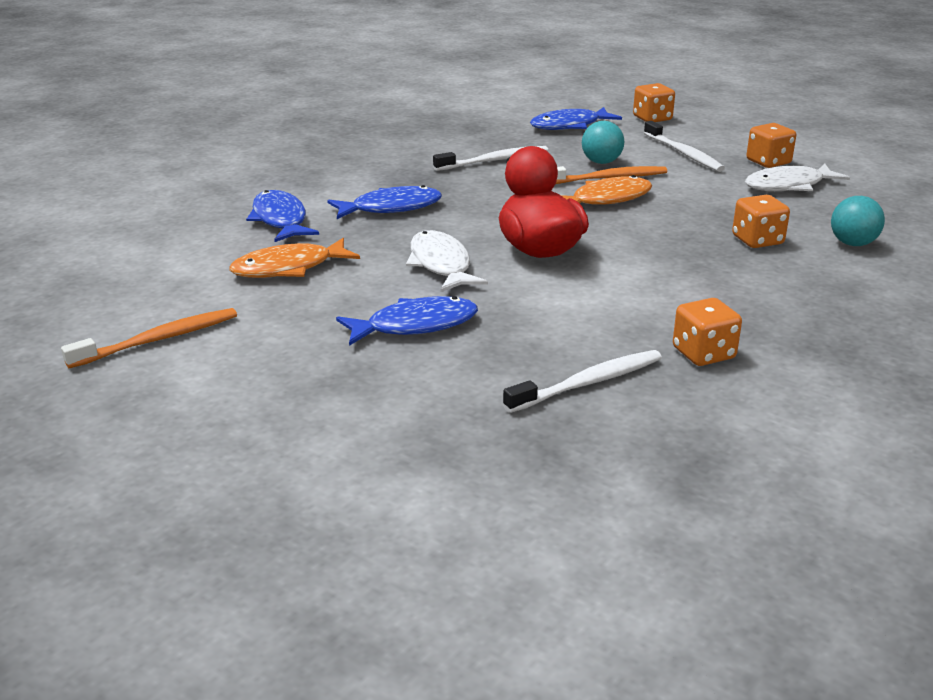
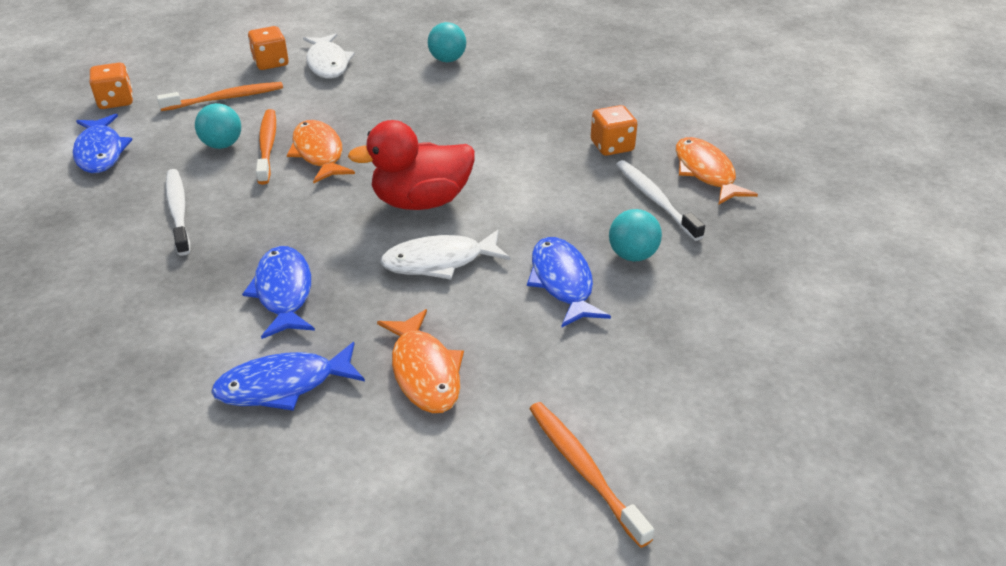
camera: 85 degrees left, 10 degrees up
white toothbrush [644,121,725,172] -> orange toothbrush [157,82,283,111]
orange dice [732,195,790,248] -> none
none -> turquoise ball [609,209,662,261]
none -> orange fish [676,137,758,204]

